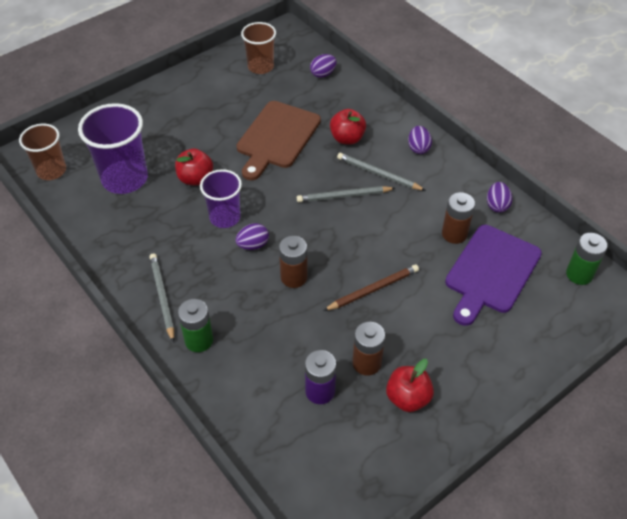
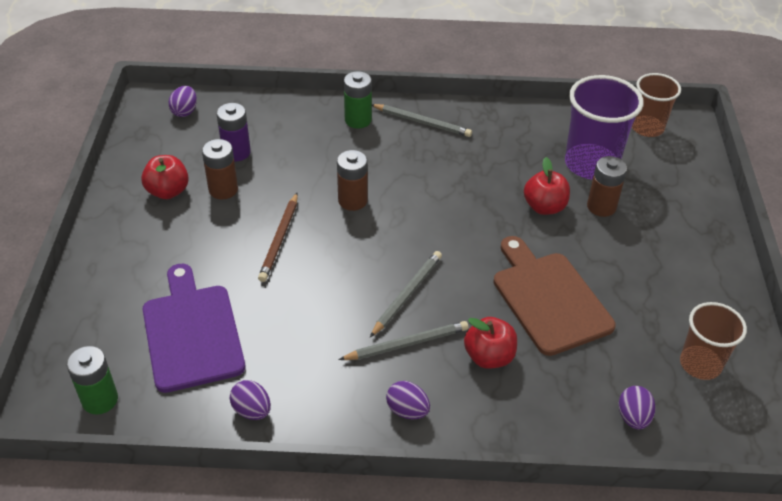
camera: 130 degrees right, 5 degrees down
purple cup [200,169,242,228] -> none
purple egg [235,223,269,250] -> purple egg moved to [168,86,197,117]
brown battery [442,192,475,244] -> brown battery moved to [587,156,627,217]

